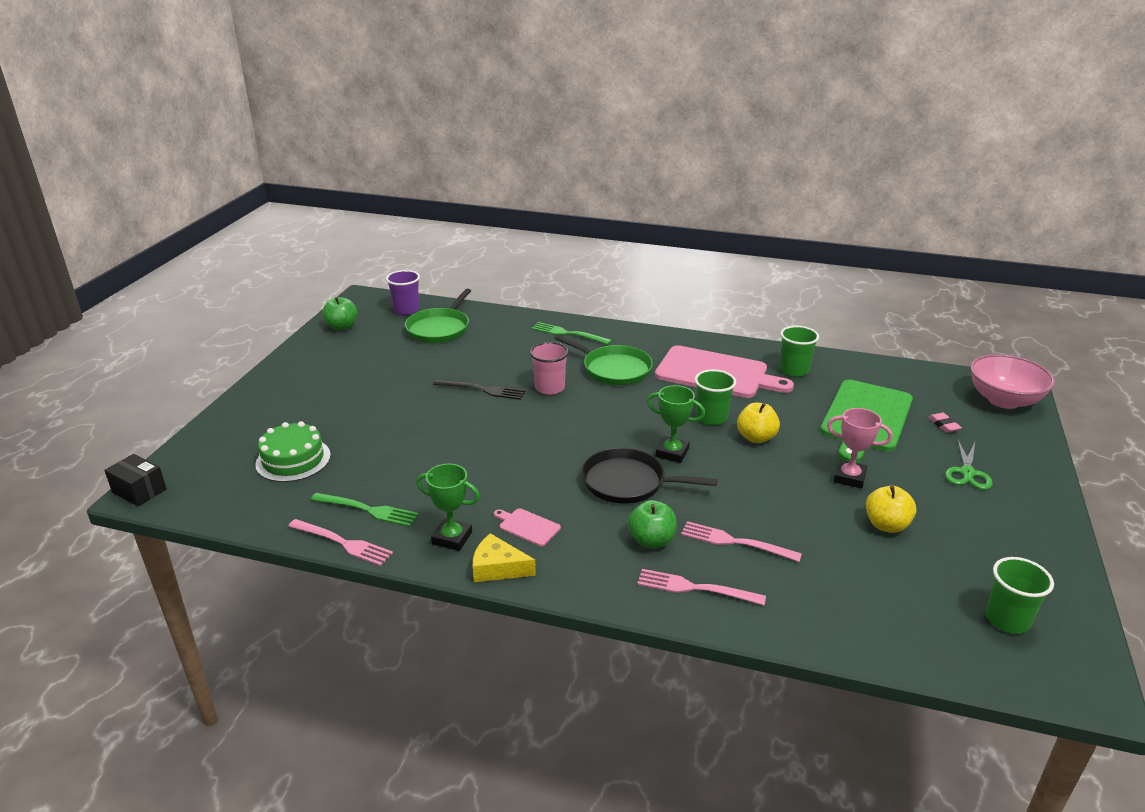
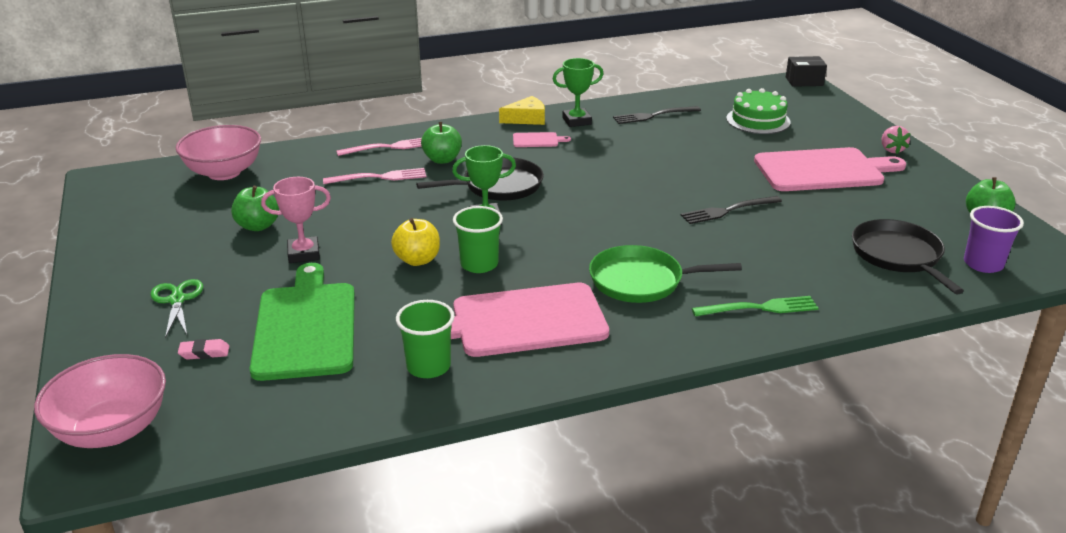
camera: 145 degrees right, 0 degrees up
pink fork [288,519,393,566] -> none
green fork [311,493,419,527] -> black fork [613,106,701,124]
green pan [405,289,471,343] -> black pan [852,219,964,294]
pink cup [530,342,569,395] -> none
yellow apple [866,486,916,533] -> green apple [231,186,279,231]
pink eraser [928,413,962,433] -> pink eraser turned 45 degrees counterclockwise [178,339,229,360]
green cup [985,557,1054,634] -> none
none -> pink bowl [176,125,261,180]
none -> pink cutting board [754,147,906,191]
none -> pink strawberry [882,126,911,154]

